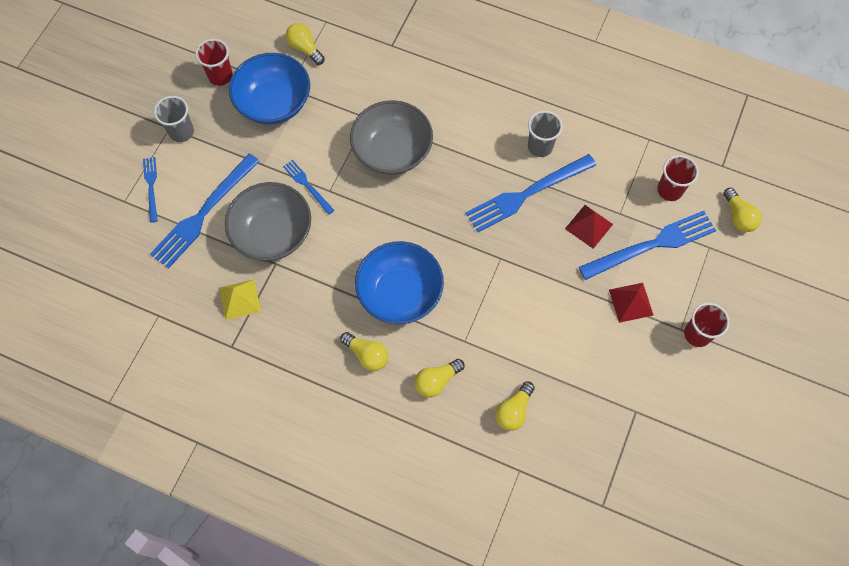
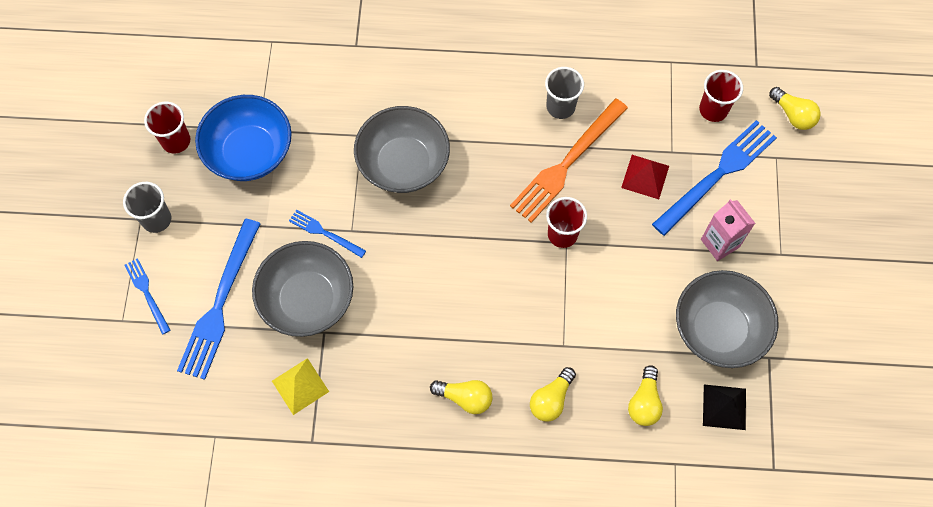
camera: 20 degrees left, 0 degrees up
yellow light bulb [285,23,325,65] -> none
blue bowl [355,241,444,324] -> none
blue fork [466,154,596,232] -> orange fork [510,99,628,223]
red pyramid [609,283,654,323] -> pink carton [701,199,755,261]
red cup [684,303,730,347] -> red cup moved to [546,197,587,248]
none -> grey bowl [676,270,778,368]
none -> black pyramid [703,385,746,430]

